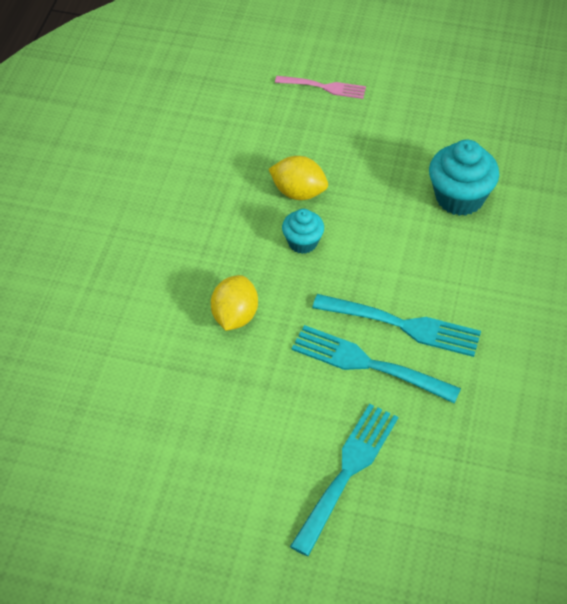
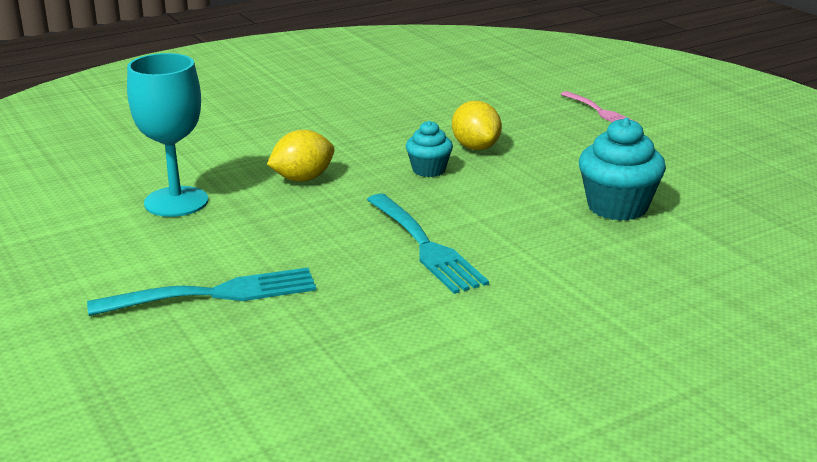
camera: 45 degrees right, 25 degrees down
turquoise fork [292,325,461,403] -> none
none -> turquoise goblet [127,53,208,217]

